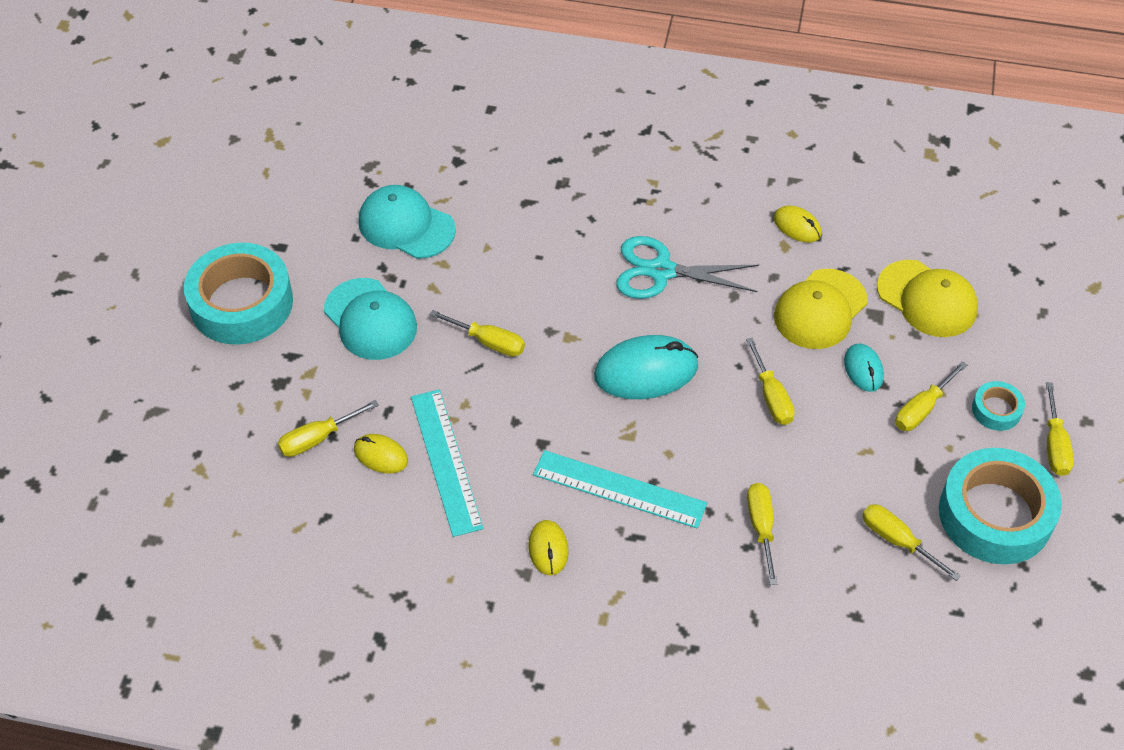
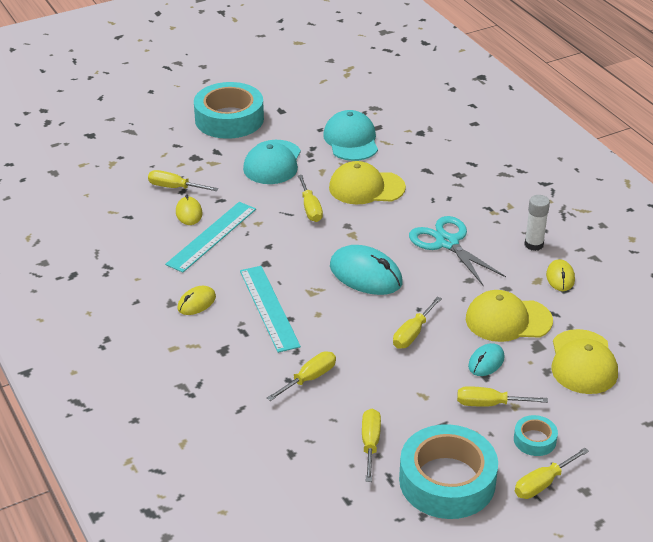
camera: 50 degrees right, 15 degrees down
none -> yellow cap [329,161,406,204]
none -> white glue stick [524,195,550,251]

